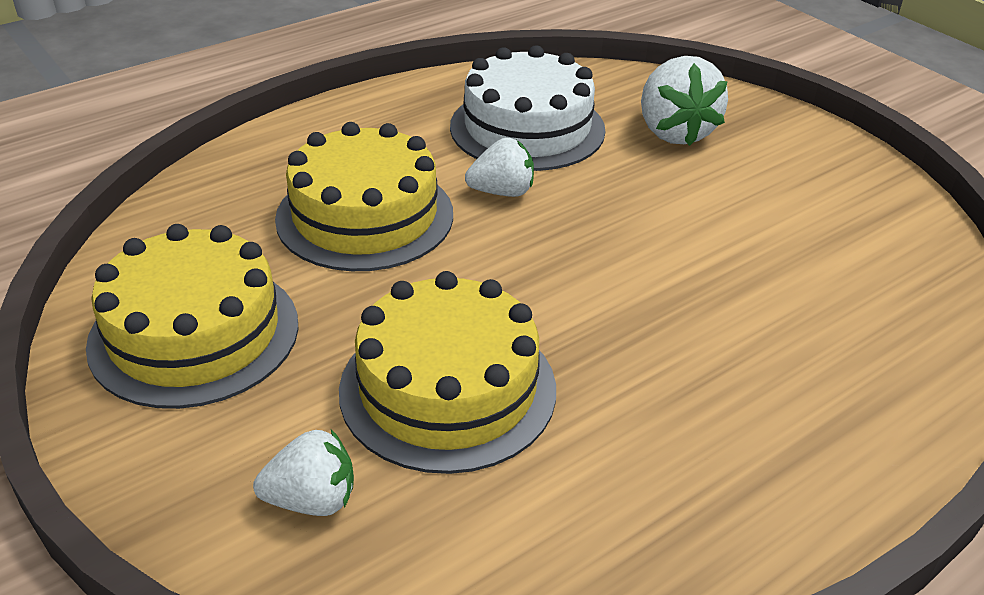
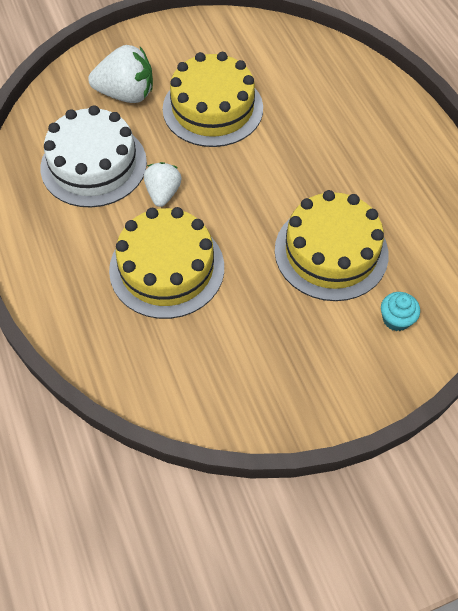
camera: 75 degrees left, 20 degrees up
yellow cake [86,224,298,409] -> yellow cake moved to [163,52,263,147]
white strawberry [253,430,354,516] -> turquoise cupcake [381,292,420,331]

